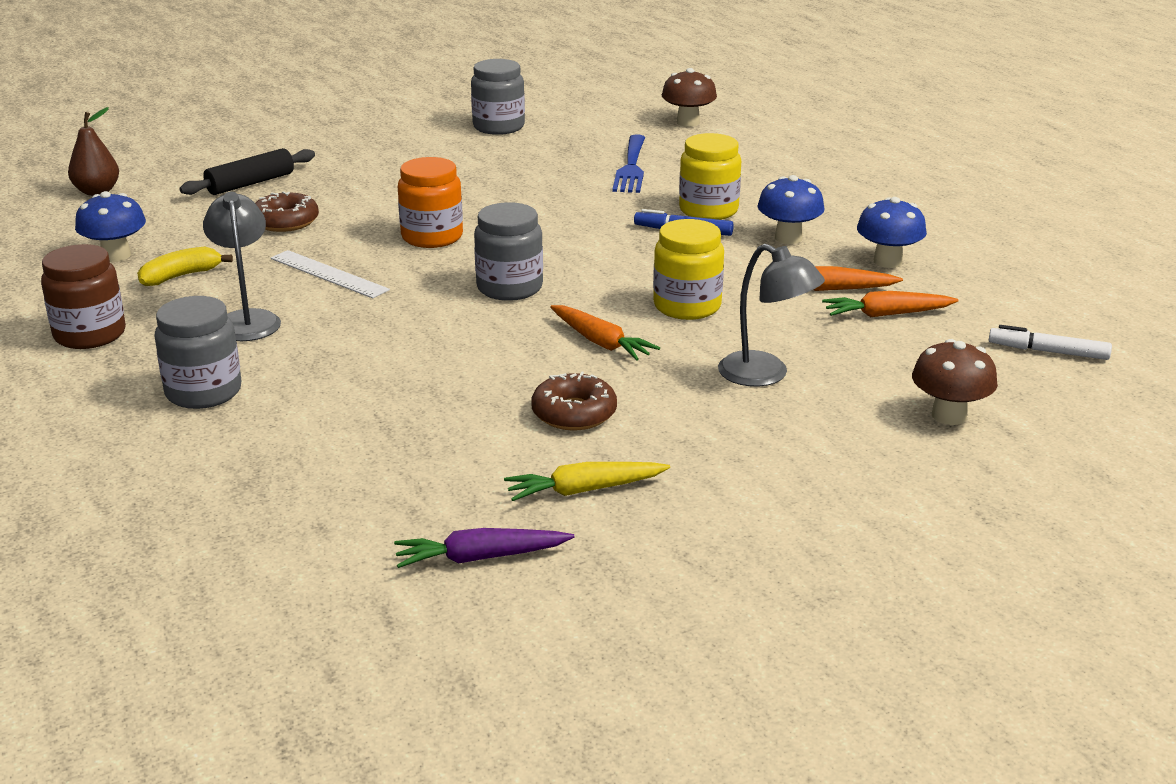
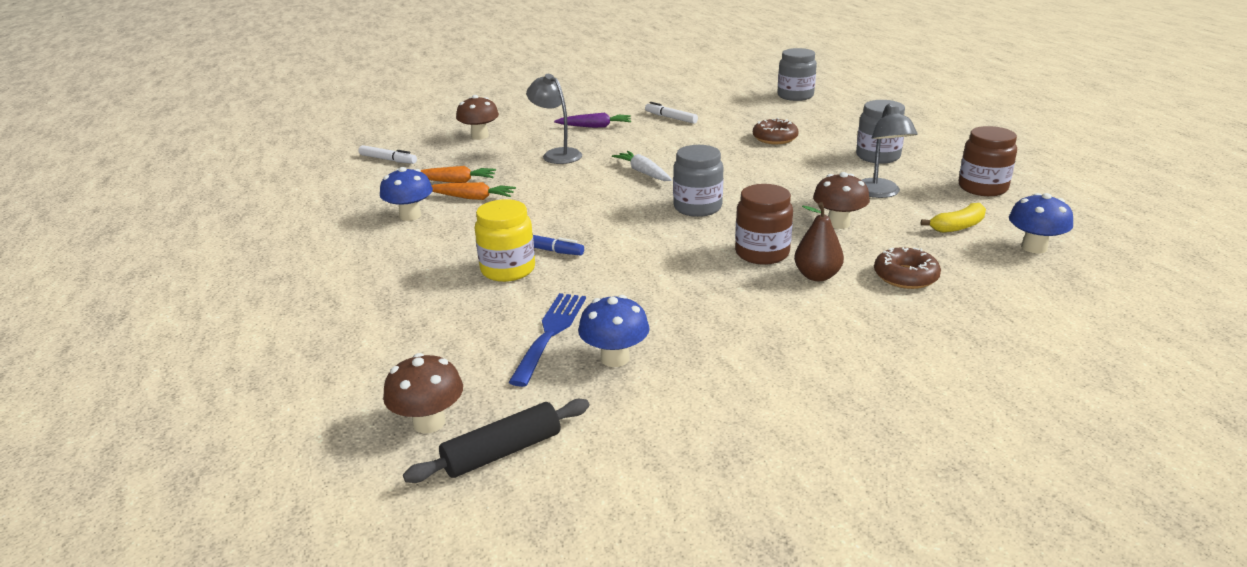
camera: 170 degrees left, 0 degrees up
brown pear [68,107,119,196] -> brown pear moved to [794,202,844,281]
black rolling pin [179,148,315,195] -> black rolling pin moved to [403,399,589,483]
white ruler [271,250,390,298] -> brown mushroom [813,172,870,229]
purple carrot [394,528,575,568] -> purple carrot moved to [554,113,631,128]
orange jar [398,157,463,248] -> brown jar [735,184,793,265]
grey jar [471,59,525,135] -> grey jar moved to [777,48,817,101]
yellow carrot [504,462,670,501] -> white marker [645,102,698,124]
brown donut [531,371,617,430] -> brown donut moved to [753,118,799,144]
orange carrot [550,305,660,360] -> white carrot [612,151,672,181]
yellow jar [653,219,724,320] -> none
blue mushroom [757,175,825,244] -> blue mushroom moved to [578,295,650,367]

